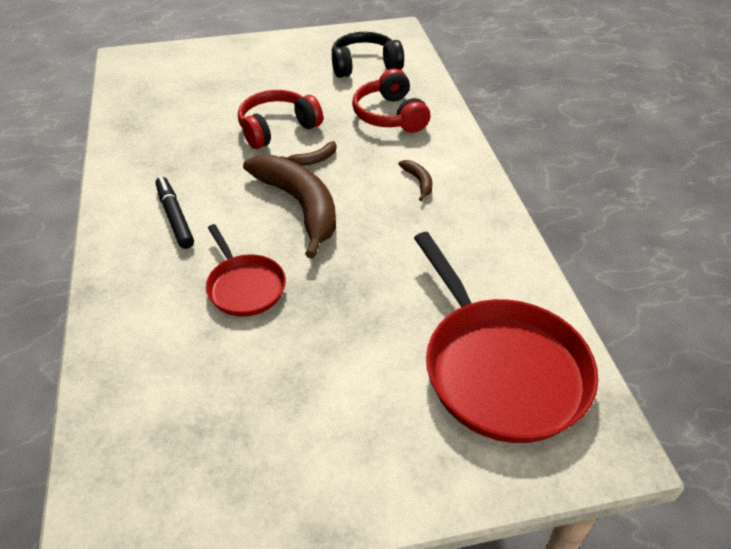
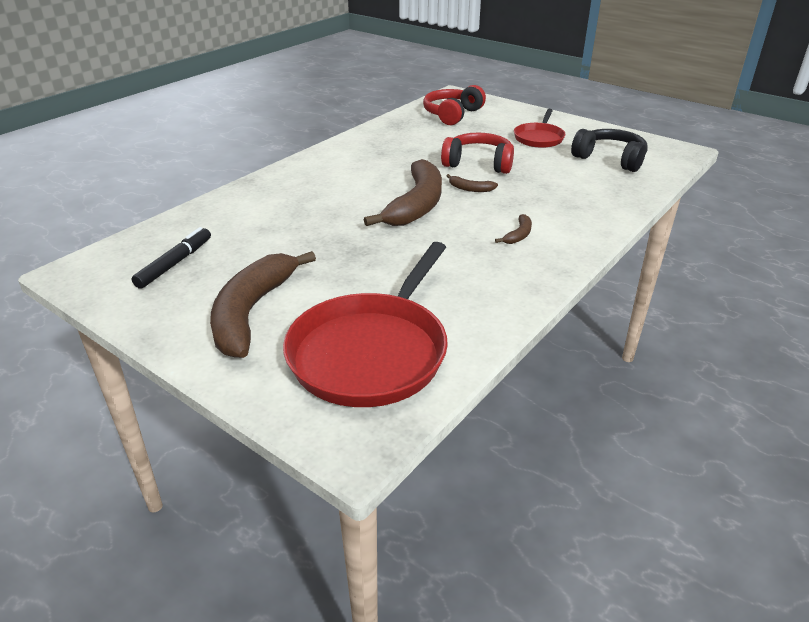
camera: 50 degrees right, 10 degrees down
black marker [155,177,194,249] -> black marker moved to [131,227,211,289]
red pan [206,224,286,317] -> red pan moved to [514,109,565,148]
red headphones [352,69,430,133] -> red headphones moved to [423,85,486,125]
none -> brown banana [210,251,316,358]

